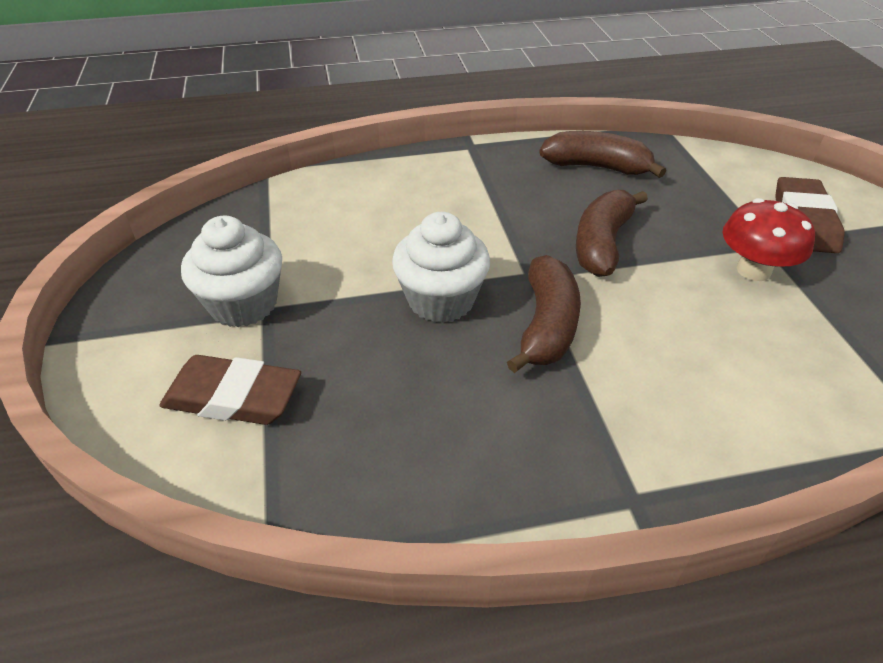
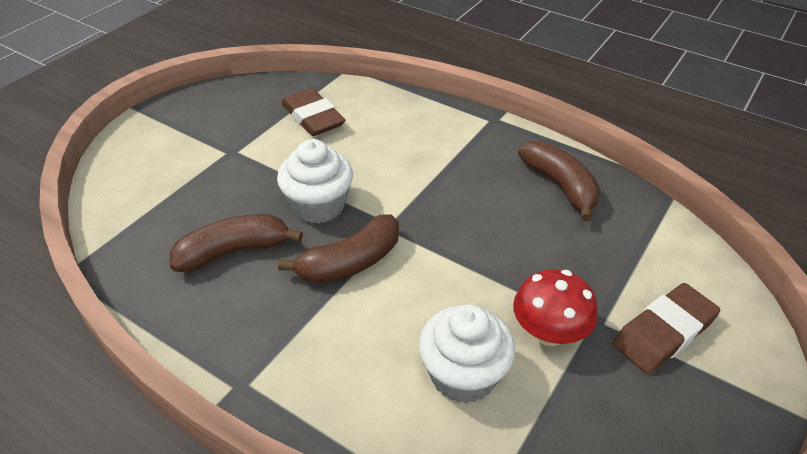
camera: 45 degrees right, 0 degrees up
brown eraser [159,355,301,425] -> brown eraser moved to [281,88,345,136]
white cupcake [181,215,282,327] -> white cupcake moved to [419,304,515,403]
brown banana [576,190,648,277] -> brown banana moved to [170,214,303,272]

